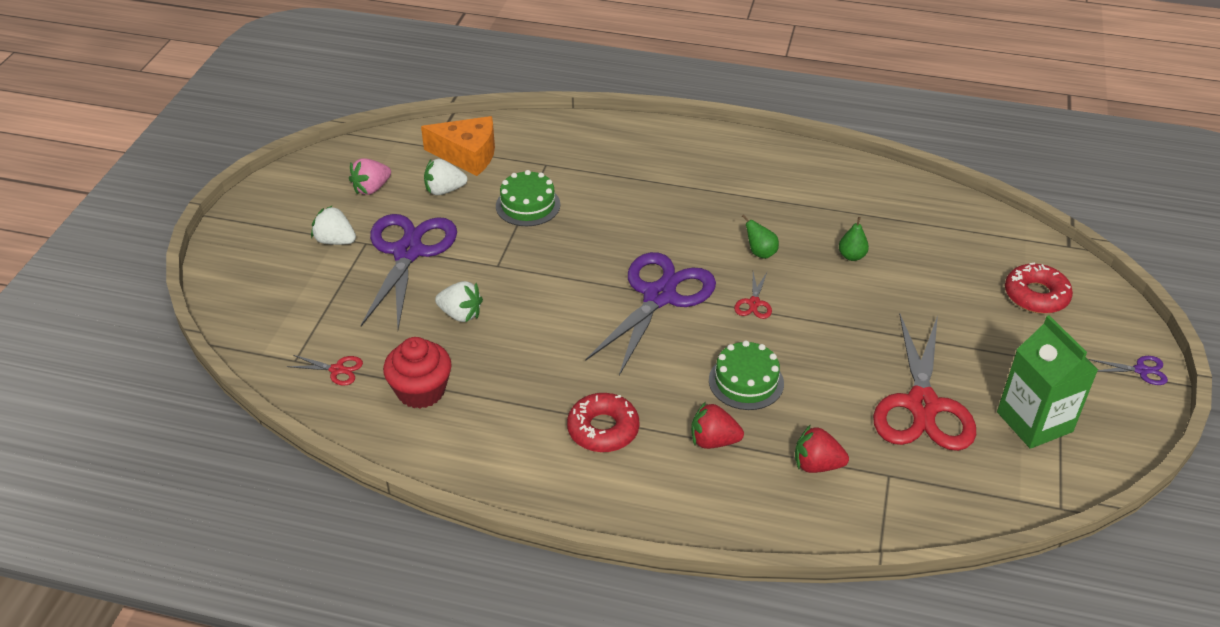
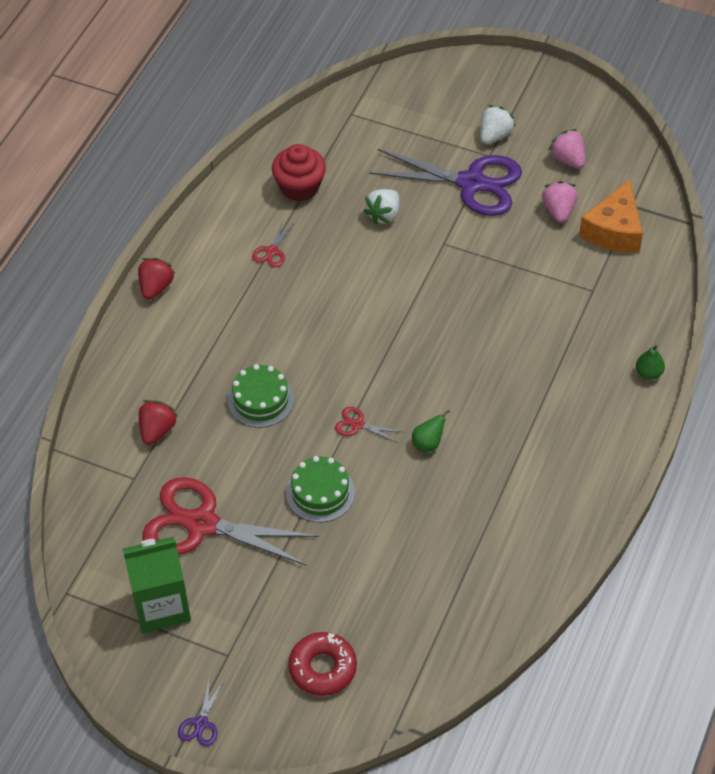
camera: 100 degrees right, 10 degrees up
red scissors [287,355,363,386] -> red scissors moved to [252,219,295,267]
white strawberry [424,158,467,195] -> pink strawberry [542,181,578,223]
green cake [496,170,560,226] -> green cake moved to [286,456,355,523]
red donut [567,393,640,452] -> none
purple scissors [585,252,716,376] -> none
red strawberry [691,402,744,449] -> red strawberry moved to [138,258,175,300]
green pear [839,217,869,261] -> green pear moved to [636,345,665,380]

